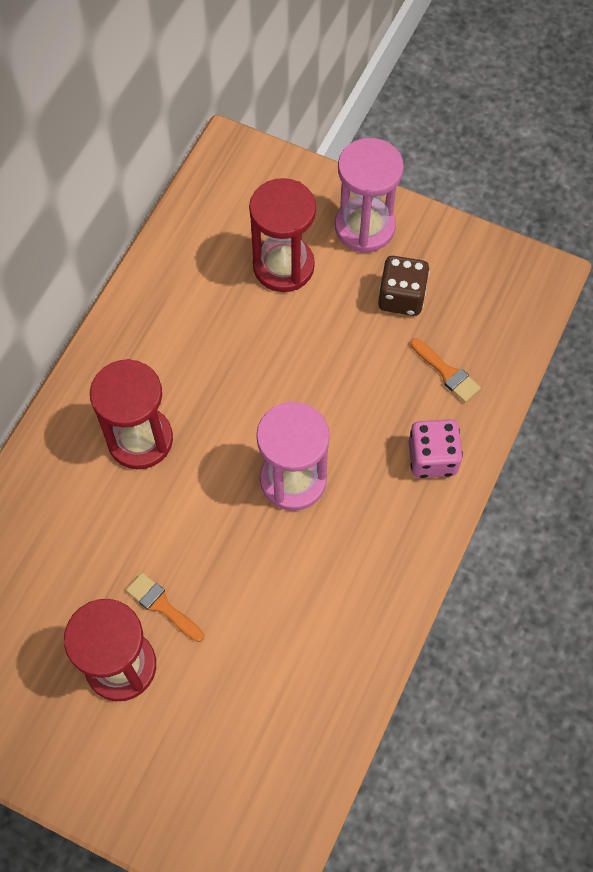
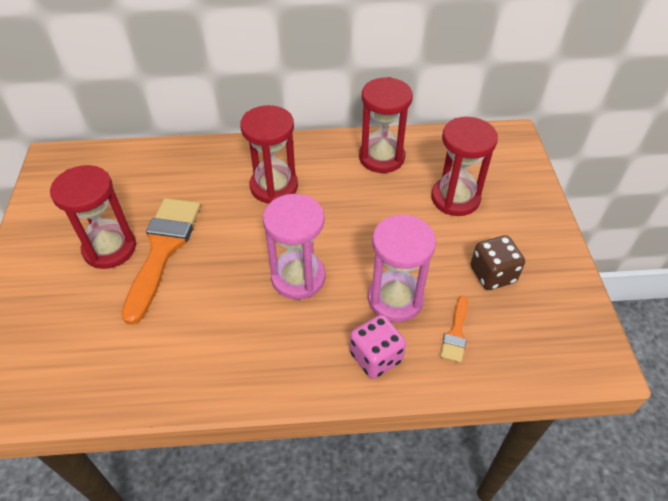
camera: 60 degrees right, 15 degrees down
orange brush [126,572,204,642] -> orange brush [121,198,201,325], size x2.17
pink hourglass [335,138,404,253] -> pink hourglass moved to [368,214,436,322]
none -> red hourglass [359,77,413,173]

